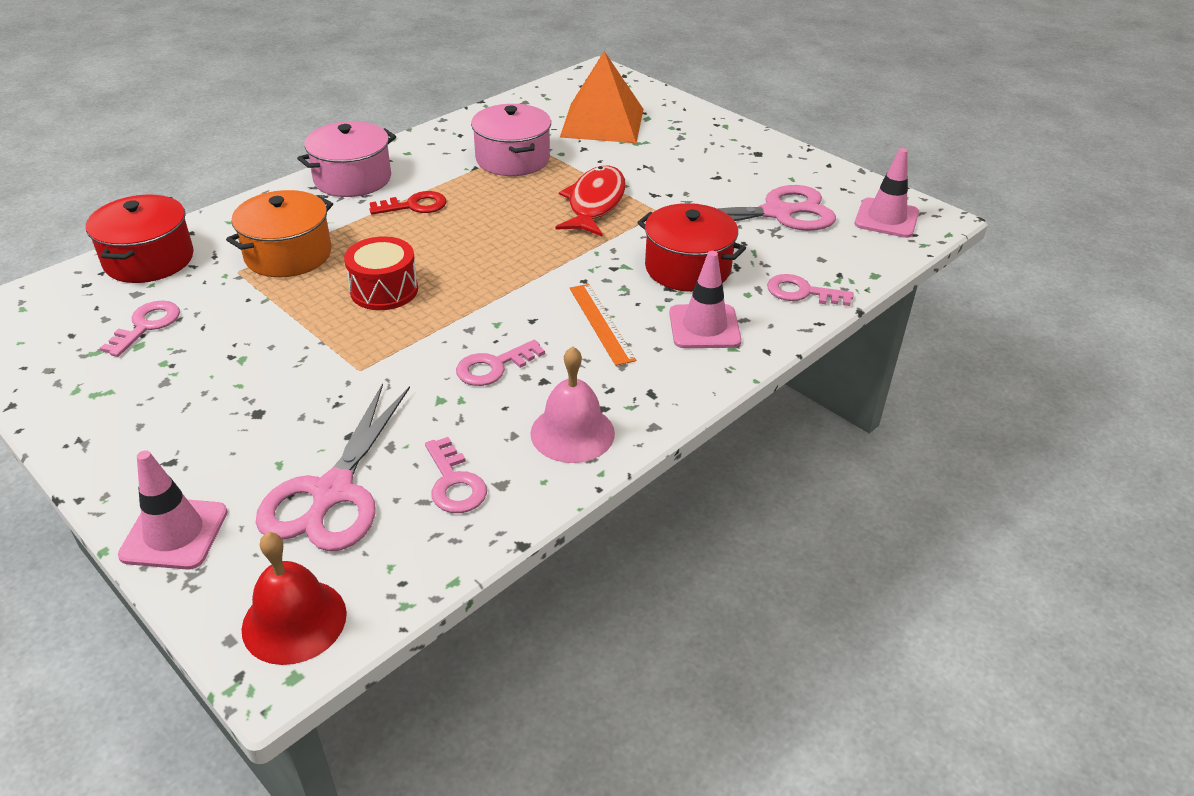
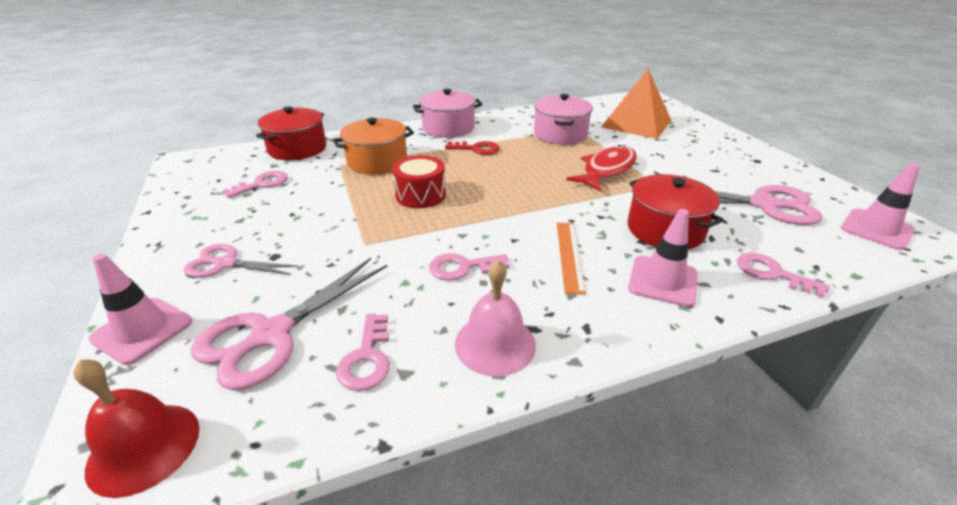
camera: 25 degrees right, 5 degrees down
none -> pink scissors [183,244,299,277]

